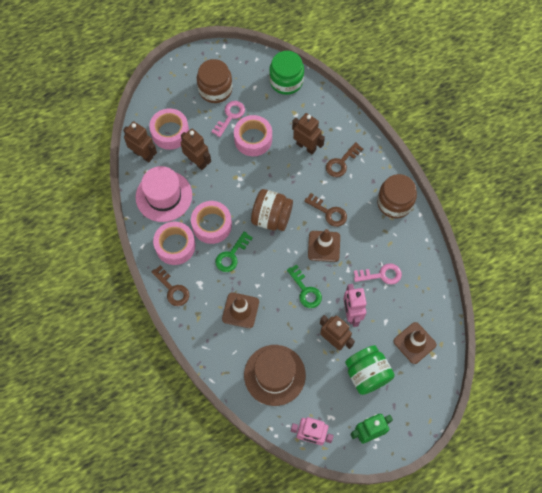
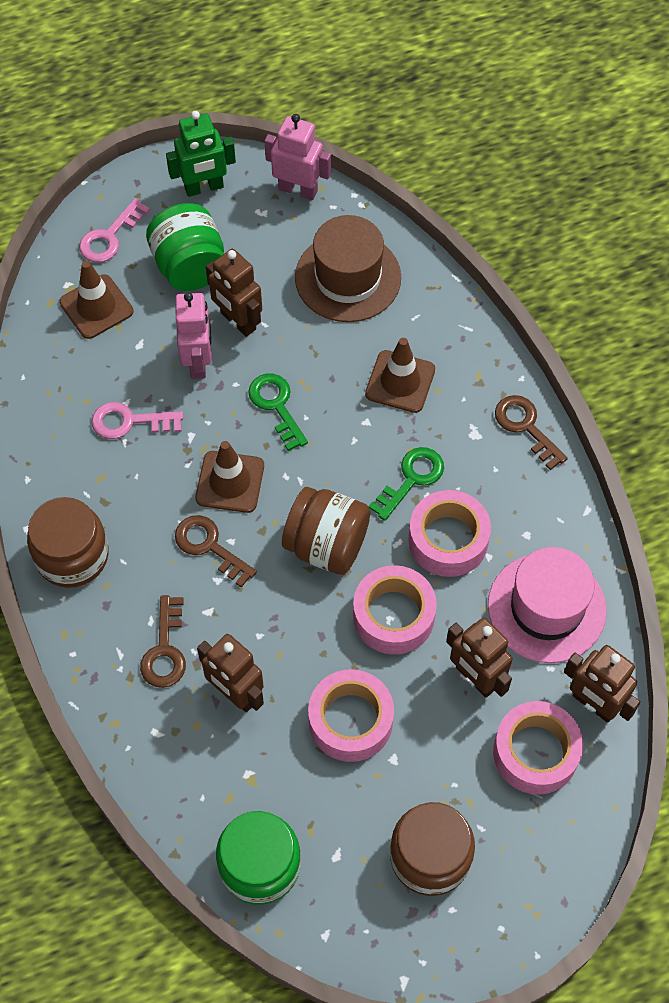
camera: 175 degrees left, 5 degrees down
pink tape [153,222,196,265] -> pink tape moved to [353,565,437,655]
pink key [211,101,245,137] -> pink key moved to [79,198,150,263]
brown key [326,142,363,177] -> brown key turned 135 degrees clockwise [140,595,186,688]

